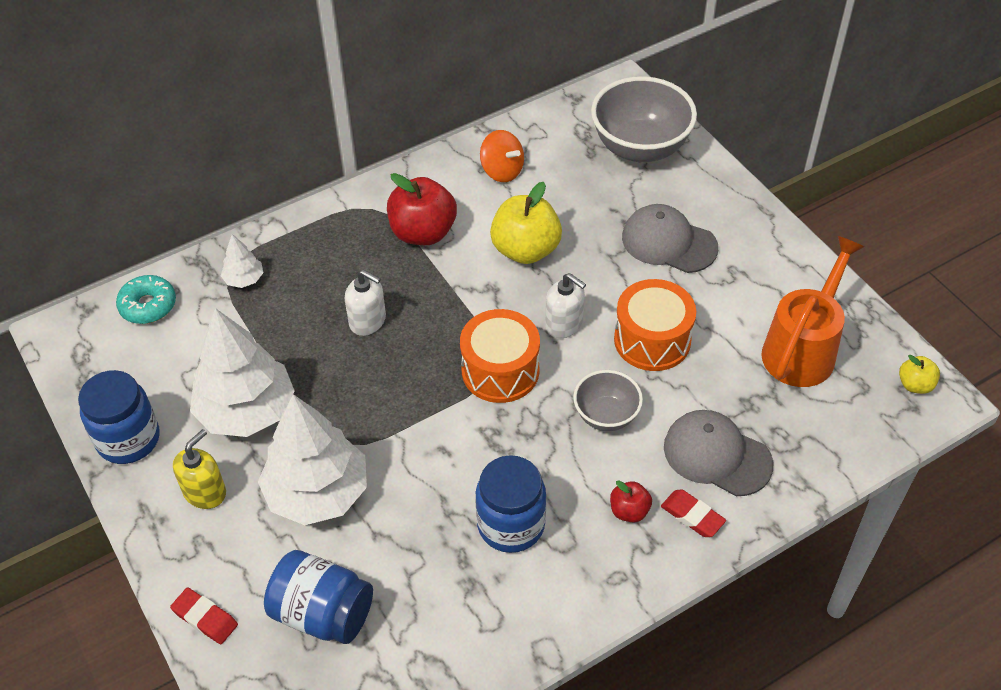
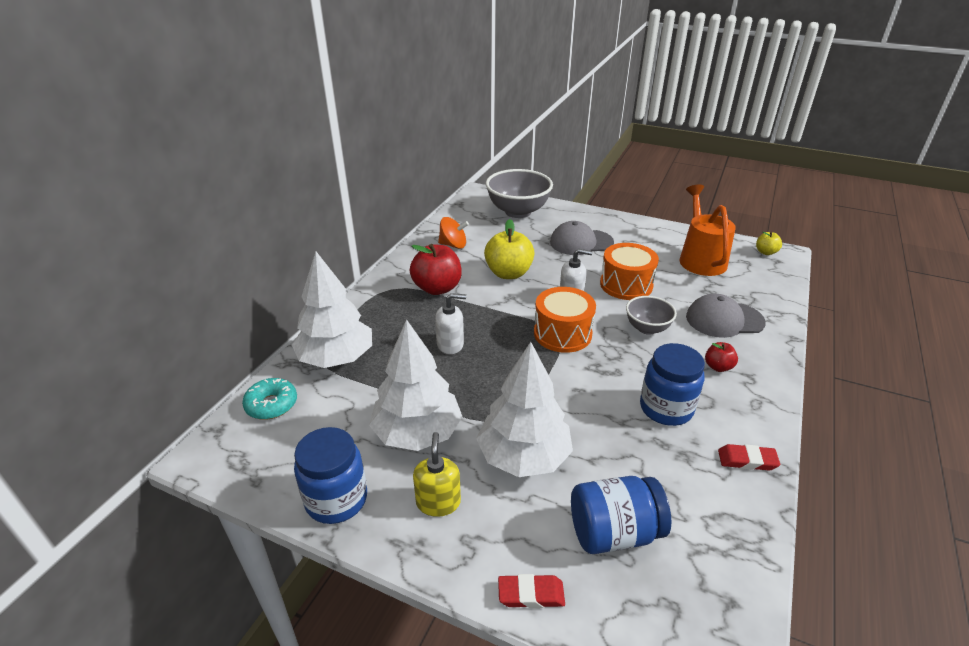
camera: 35 degrees left, 15 degrees down
white tree [221,234,263,288] -> white tree [292,252,372,368], size x2.23
red eraser [661,489,726,537] -> red eraser moved to [718,444,780,471]

